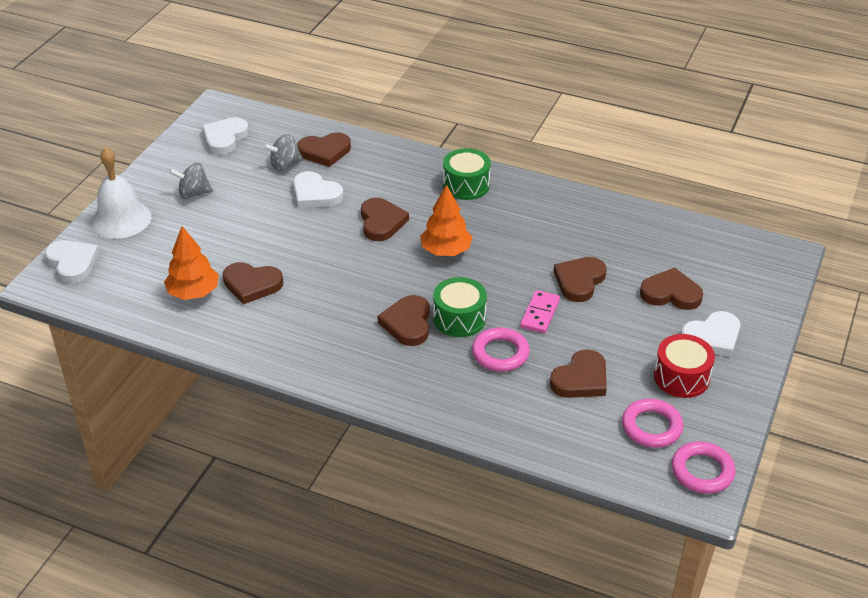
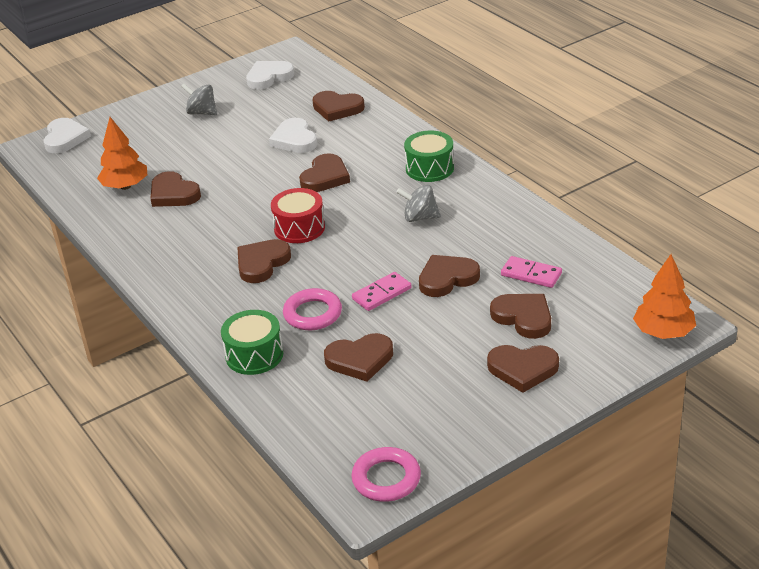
camera: 35 degrees right, 5 degrees down
white bell [91,147,151,239] -> none
grey spinning top [263,134,303,171] -> grey spinning top moved to [396,184,441,222]
orange tree [420,185,472,256] -> orange tree moved to [633,254,696,339]
green drum [433,277,487,337] -> green drum moved to [221,310,283,375]
pink ring [622,399,683,448] -> none
red drum [654,334,715,398] -> red drum moved to [271,188,325,243]
white heart [681,311,740,357] -> brown heart [487,345,559,393]
none -> pink domino [501,256,562,288]

